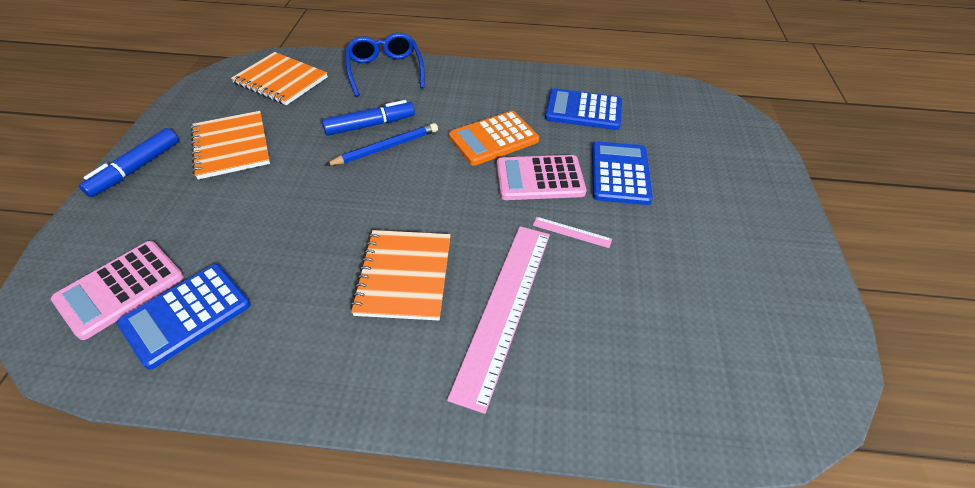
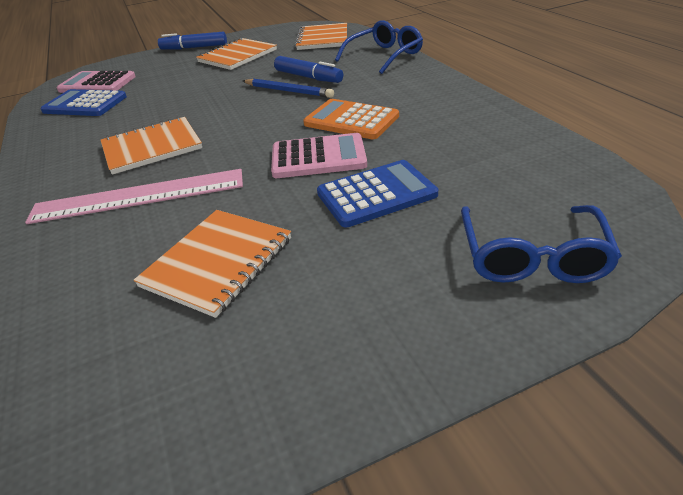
camera: 65 degrees right, 10 degrees down
pink calculator [496,155,587,200] -> pink calculator turned 120 degrees clockwise [271,133,367,178]
pink ruler [533,217,612,248] -> none
blue calculator [545,88,622,130] -> none
none -> orange notebook [133,210,291,318]
none -> blue glasses [461,205,622,283]

